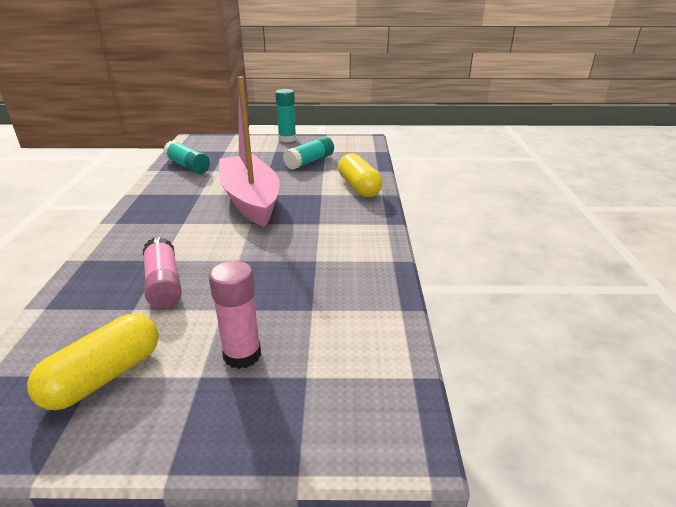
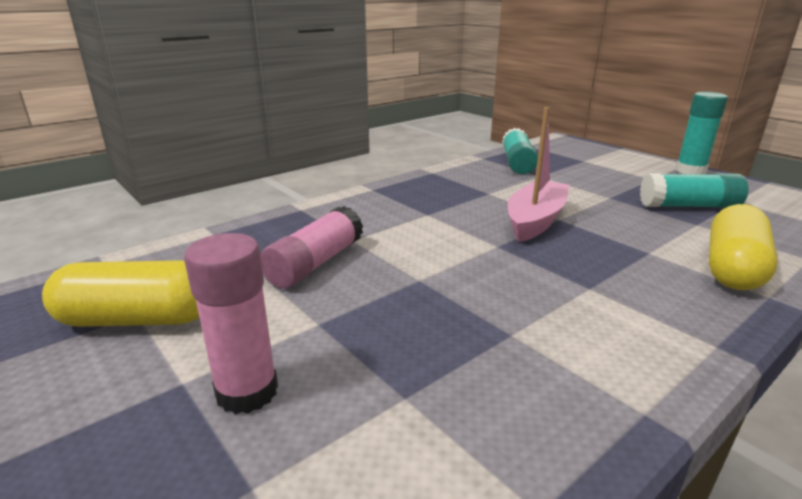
camera: 50 degrees right, 5 degrees down
pink boat [219,76,280,227] -> pink boat [508,107,569,242], size x0.62

